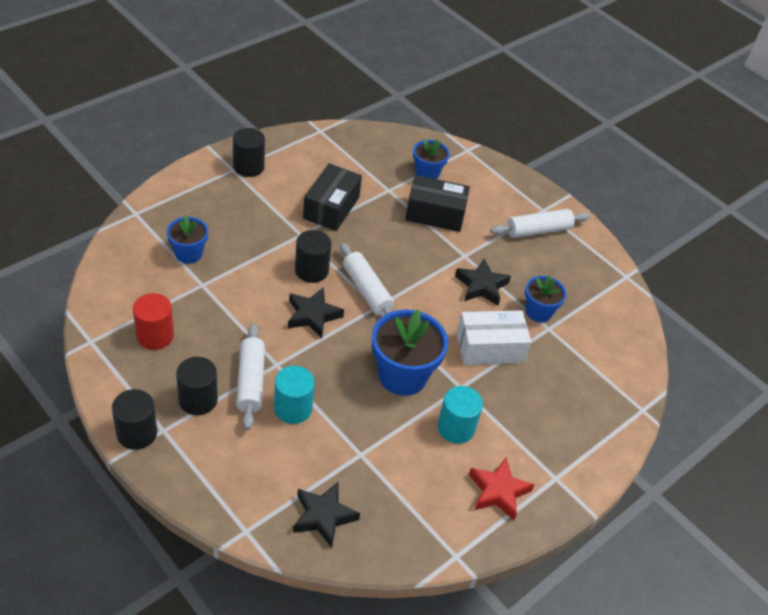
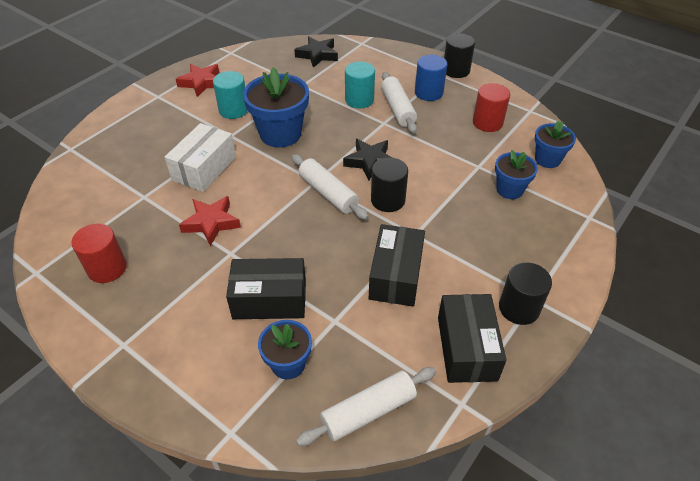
camera: 175 degrees right, 0 degrees up
black cylinder [176,357,218,415] -> blue cylinder [415,55,447,101]
black star [455,258,511,306] -> red star [179,196,241,246]
white box [456,311,531,365] -> white box turned 45 degrees counterclockwise [165,123,236,192]
white rolling pin [490,209,590,238] -> white rolling pin moved to [296,367,436,446]
blue flower pot [525,276,566,323] -> blue flower pot moved to [535,121,576,168]
none -> red cylinder [71,223,127,283]
none -> black box [438,294,507,383]

